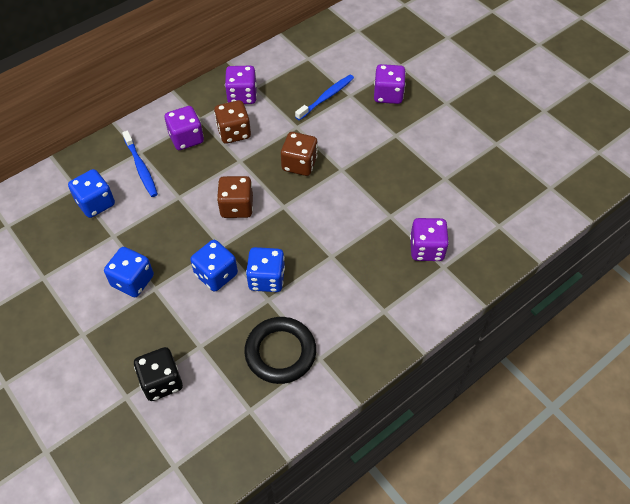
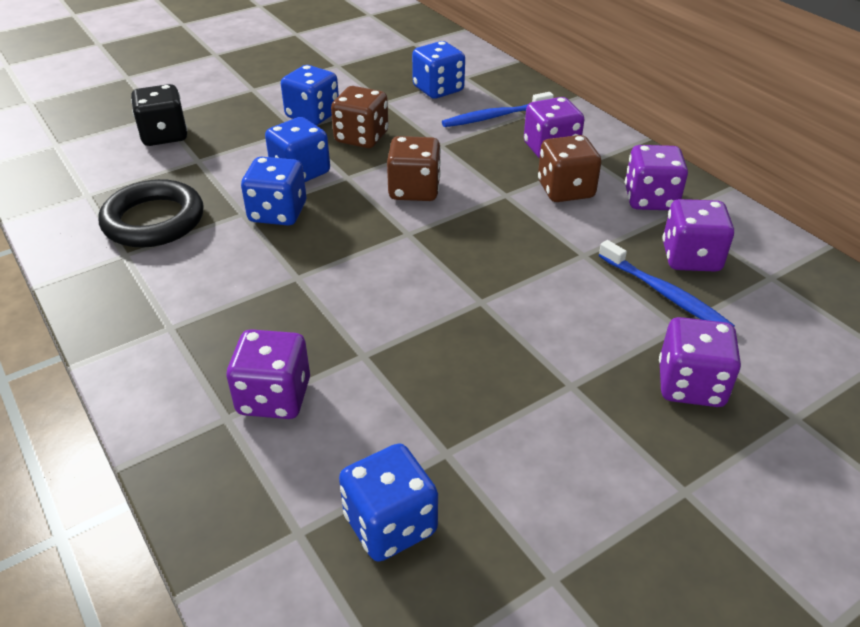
camera: 95 degrees right, 15 degrees down
brown dice [281,132,318,176] -> brown dice moved to [331,86,389,148]
none -> blue dice [339,443,438,562]
none -> purple dice [662,199,734,272]

